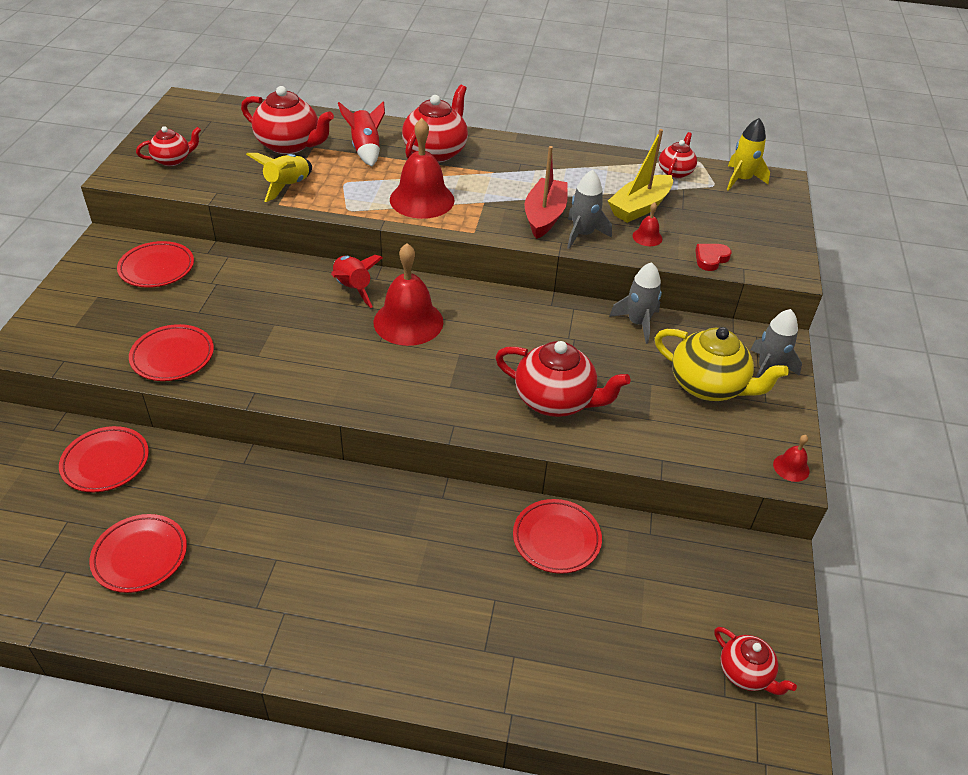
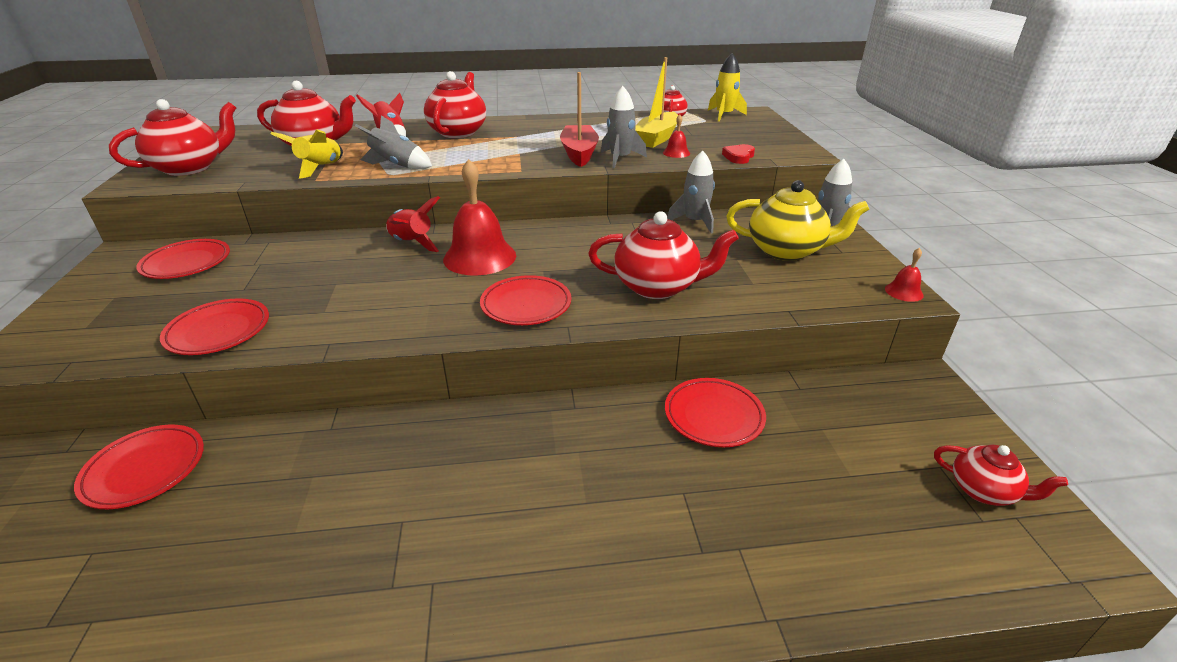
camera: 15 degrees left, 10 degrees down
red plate [89,514,187,593] -> red plate moved to [480,275,571,325]
red teapot [136,126,201,166] -> red teapot [109,99,236,176], size x1.73
red bell [390,118,454,219] -> none
none -> grey rocket [355,115,432,169]

